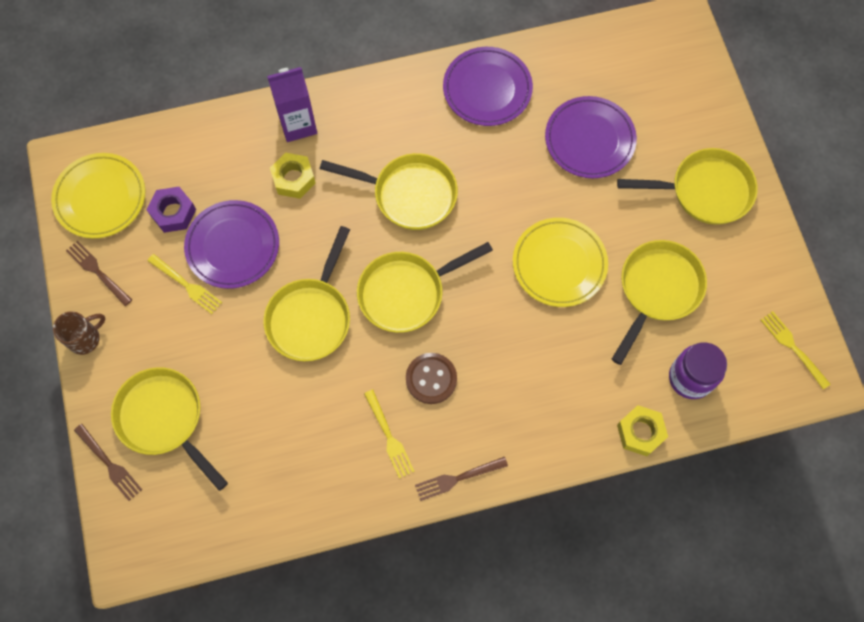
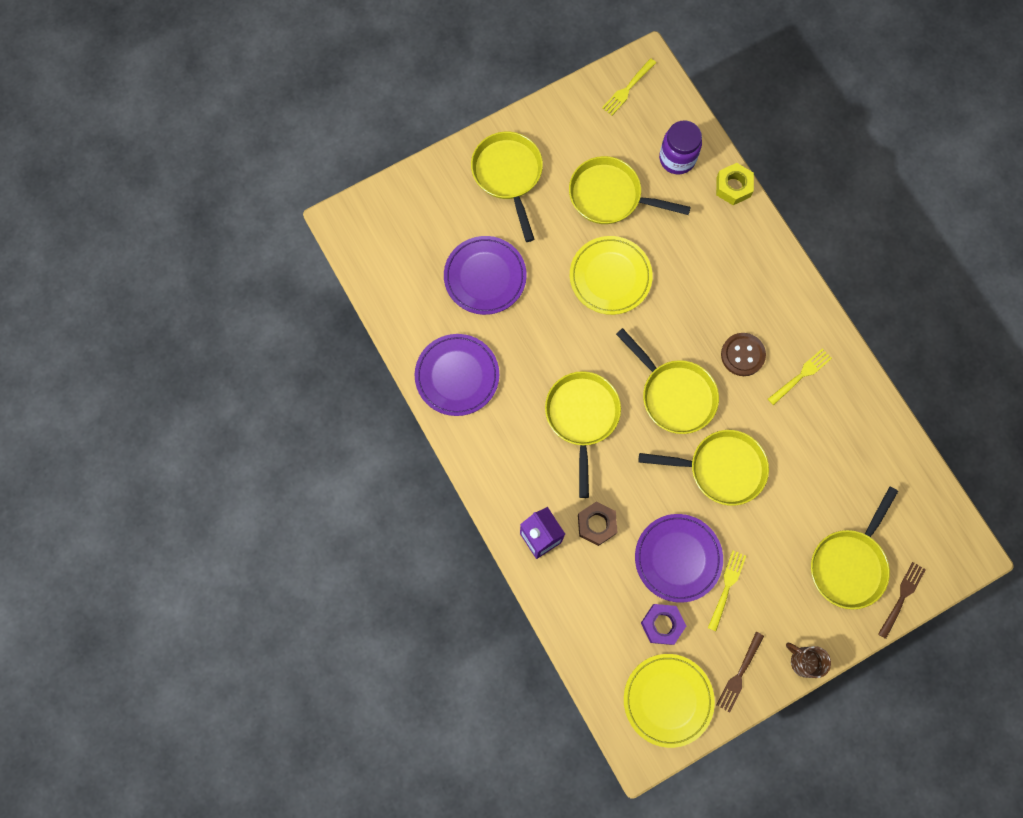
camera: 105 degrees left, 5 degrees up
yellow nut [270,153,316,199] -> brown nut [578,501,617,546]
brown fork [415,457,508,501] -> none

